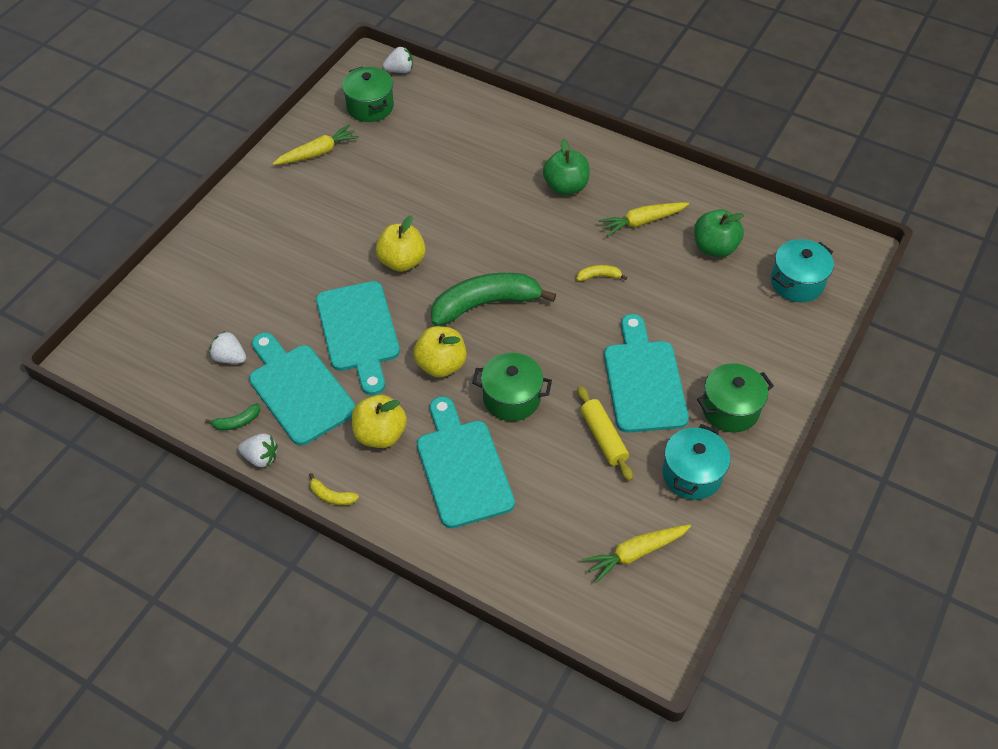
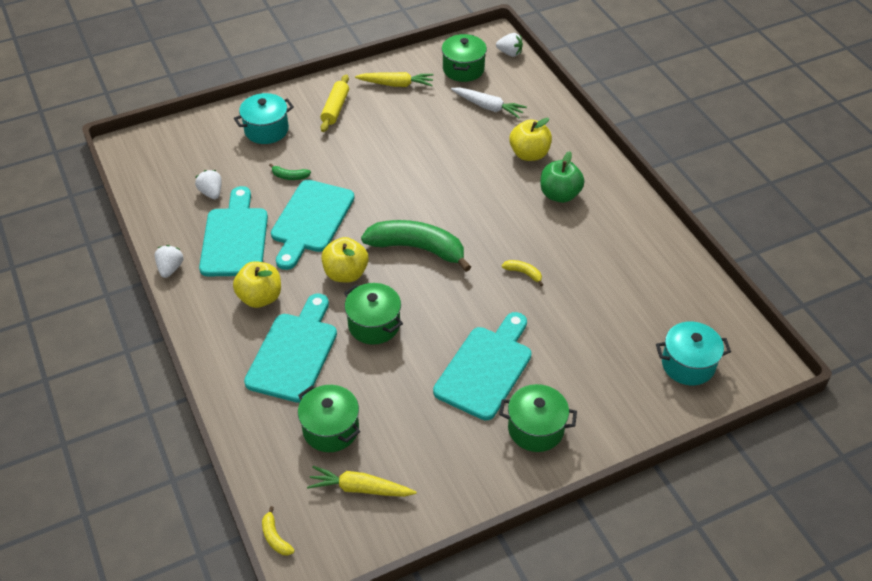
camera: 35 degrees right, 5 degrees down
green banana [205,403,260,431] -> green banana moved to [269,164,311,180]
white strawberry [238,433,278,467] -> white strawberry turned 135 degrees counterclockwise [155,245,184,278]
yellow banana [309,473,359,505] -> yellow banana moved to [262,506,295,556]
yellow apple [376,215,426,272] -> yellow apple moved to [509,118,552,161]
yellow rolling pin [577,386,633,481] -> yellow rolling pin moved to [320,74,349,132]
yellow carrot [599,202,689,236] -> none
turquoise pot [662,424,730,500] -> turquoise pot moved to [234,93,294,144]
green apple [694,209,744,257] -> none
none -> green pot [298,385,360,452]
none -> white carrot [451,87,527,118]

